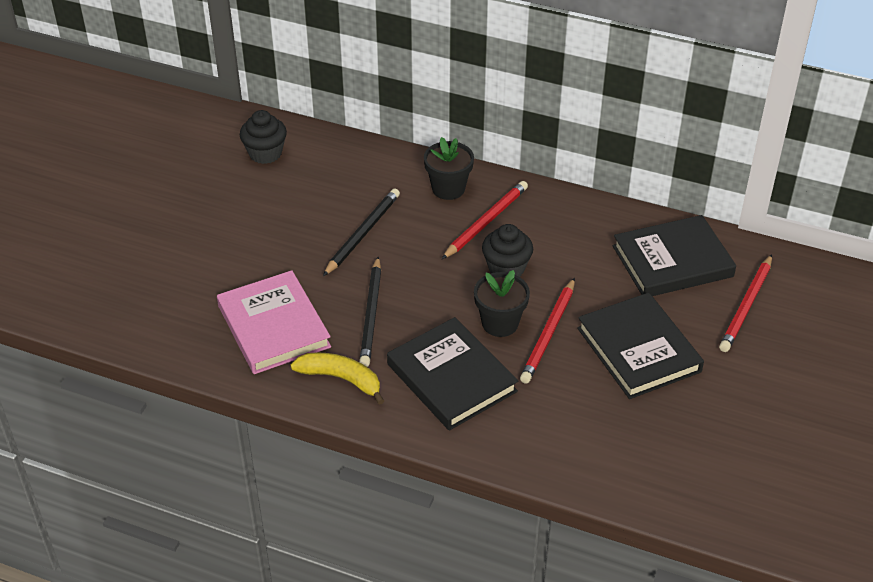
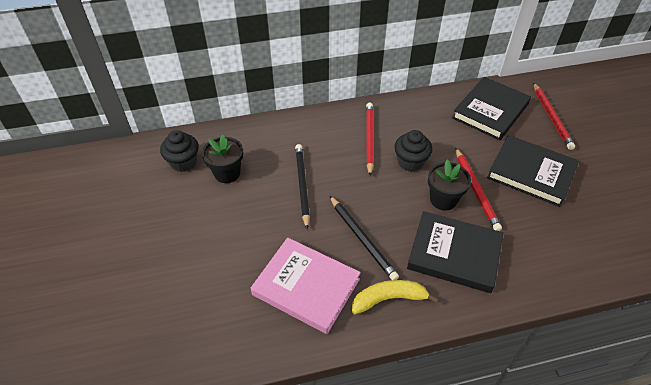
camera: 35 degrees left, 5 degrees up
black flower pot [424,137,474,200] -> black flower pot moved to [202,135,243,183]

